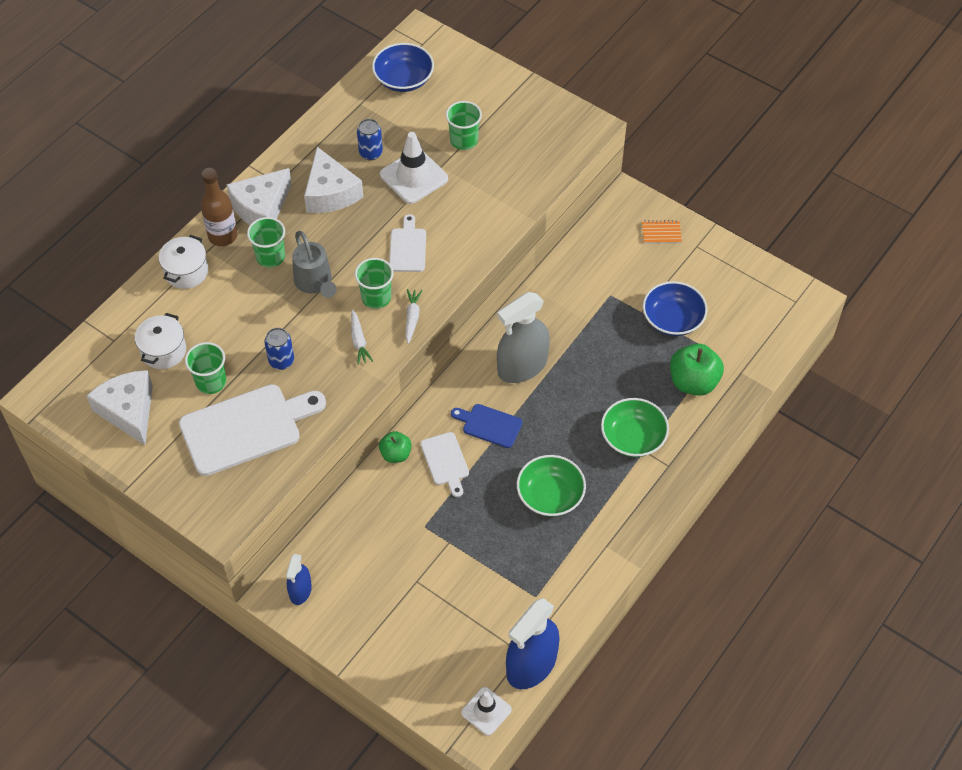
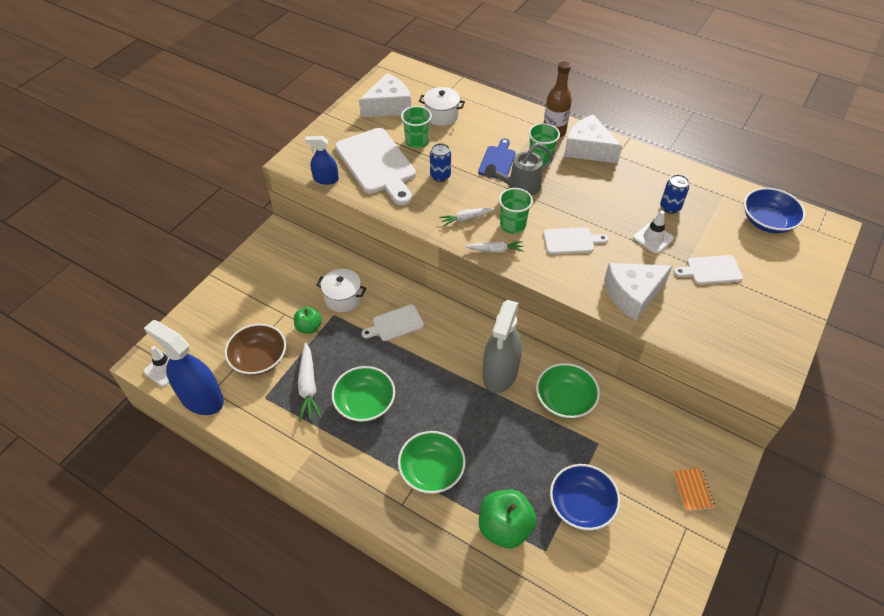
camera: 85 degrees right, 5 degrees down
white pot [159,235,208,289] -> white pot moved to [316,269,366,312]
blue spray bottle [286,554,312,605] -> blue spray bottle moved to [305,136,339,185]
white cheese [304,147,363,213] -> white cheese moved to [604,263,672,321]
green apple [379,431,411,463] -> green apple moved to [294,307,322,334]
white traffic cone [380,132,448,204] -> white traffic cone [633,210,674,254], size x0.63
green cup [446,101,482,150] -> white cutting board [674,255,743,284]
blue cutting board [451,404,522,448] -> blue cutting board moved to [478,138,516,178]
grey spray bottle [497,292,550,383] -> grey spray bottle turned 120 degrees counterclockwise [483,300,522,393]
none -> brown bowl [225,324,286,375]
none -> white carrot [298,342,322,421]
none -> green bowl [536,363,600,419]

